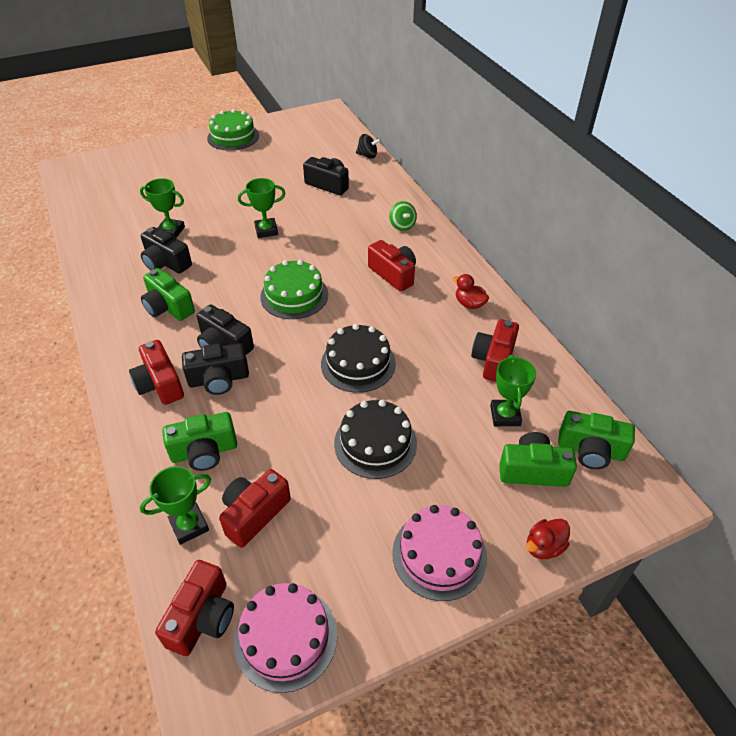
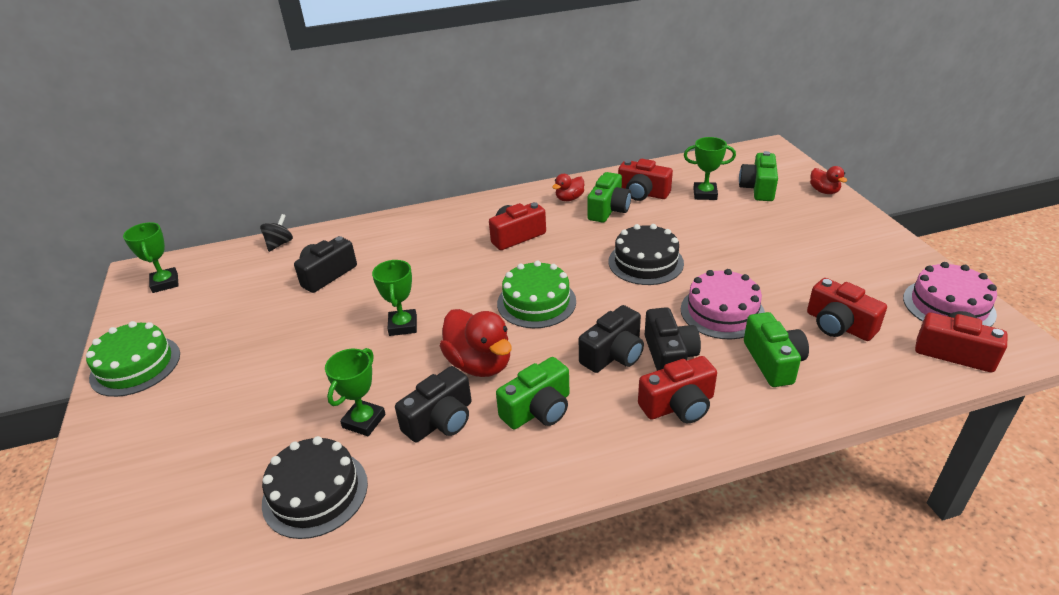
camera: 80 degrees left, 10 degrees down
green trophy [140,466,211,545] -> green trophy moved to [123,222,179,293]
black cake [334,400,417,479] -> black cake moved to [262,436,368,539]
green spinning top [389,201,417,231] -> none
pink cake [392,505,487,601] -> pink cake moved to [681,269,765,339]
green camera [558,411,635,469] -> green camera moved to [587,172,631,223]
none -> red duck [440,309,512,377]

